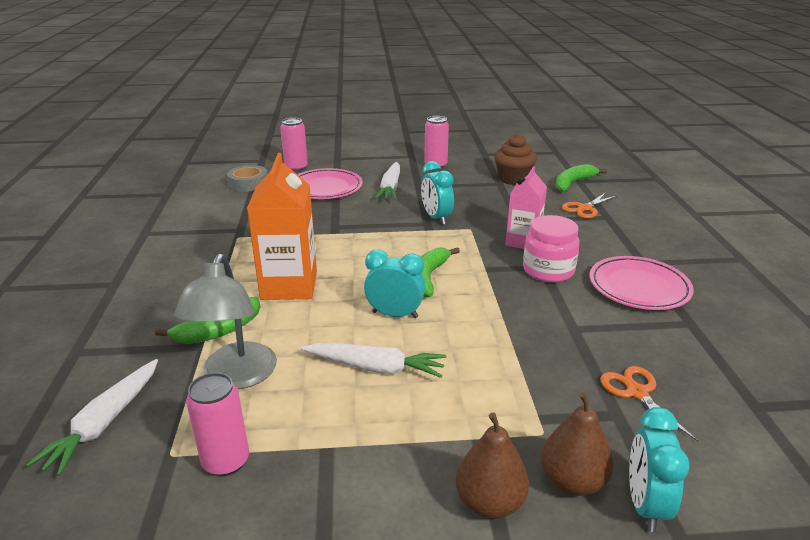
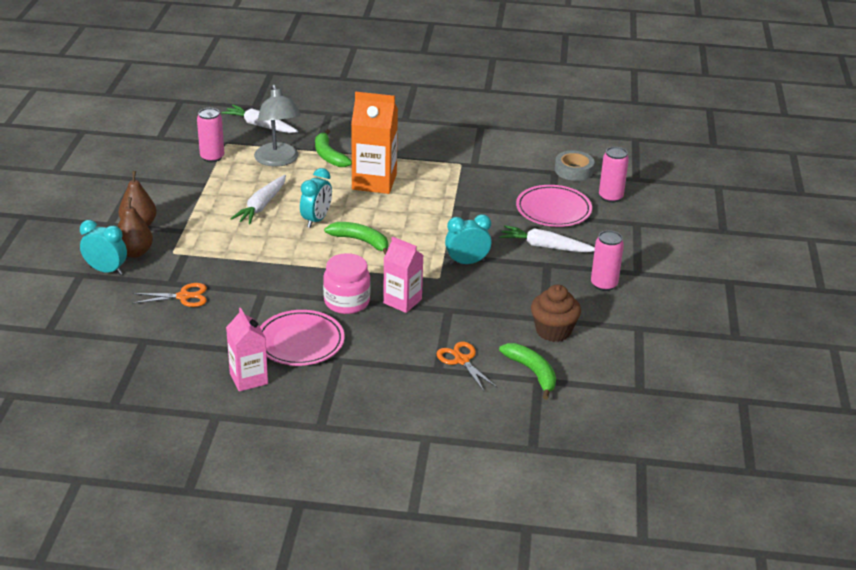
camera: 100 degrees right, 5 degrees up
grey lamp [174,254,277,389] -> grey lamp turned 120 degrees counterclockwise [254,85,301,167]
none -> pink carton [226,308,268,391]

